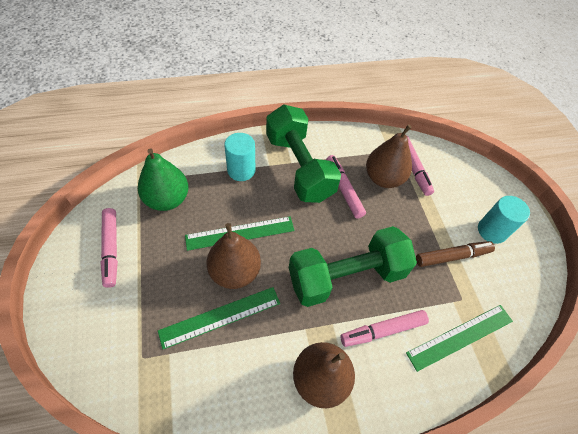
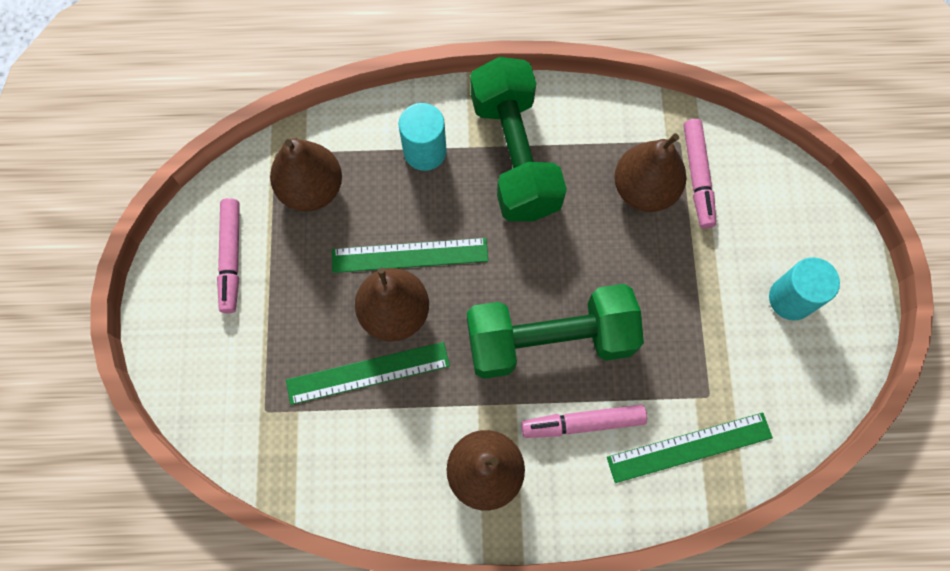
camera: 15 degrees right, 15 degrees up
green pear [138,148,188,211] -> brown pear [270,138,342,211]
pink marker [326,155,366,219] -> none
brown marker [416,241,495,267] -> none

